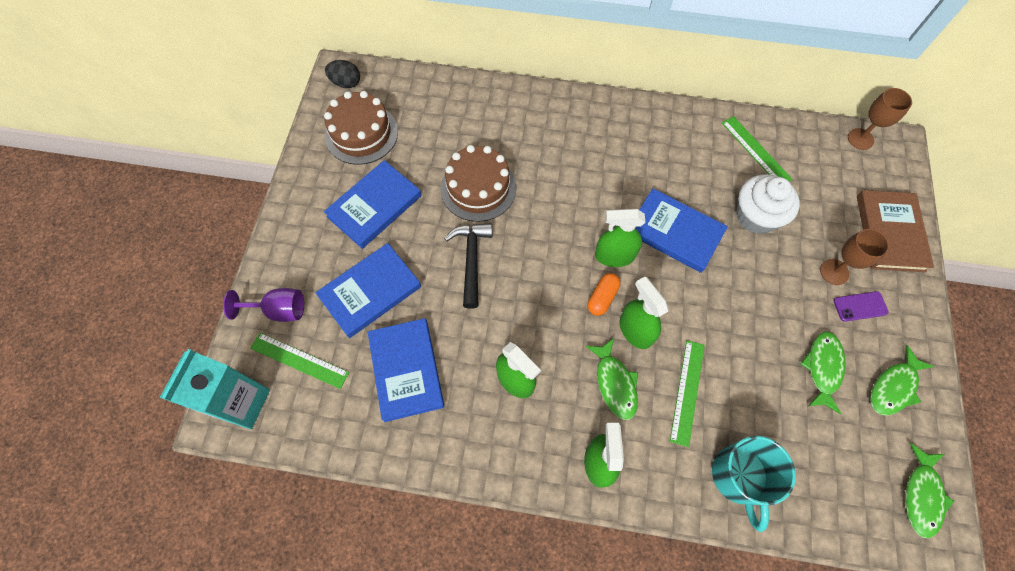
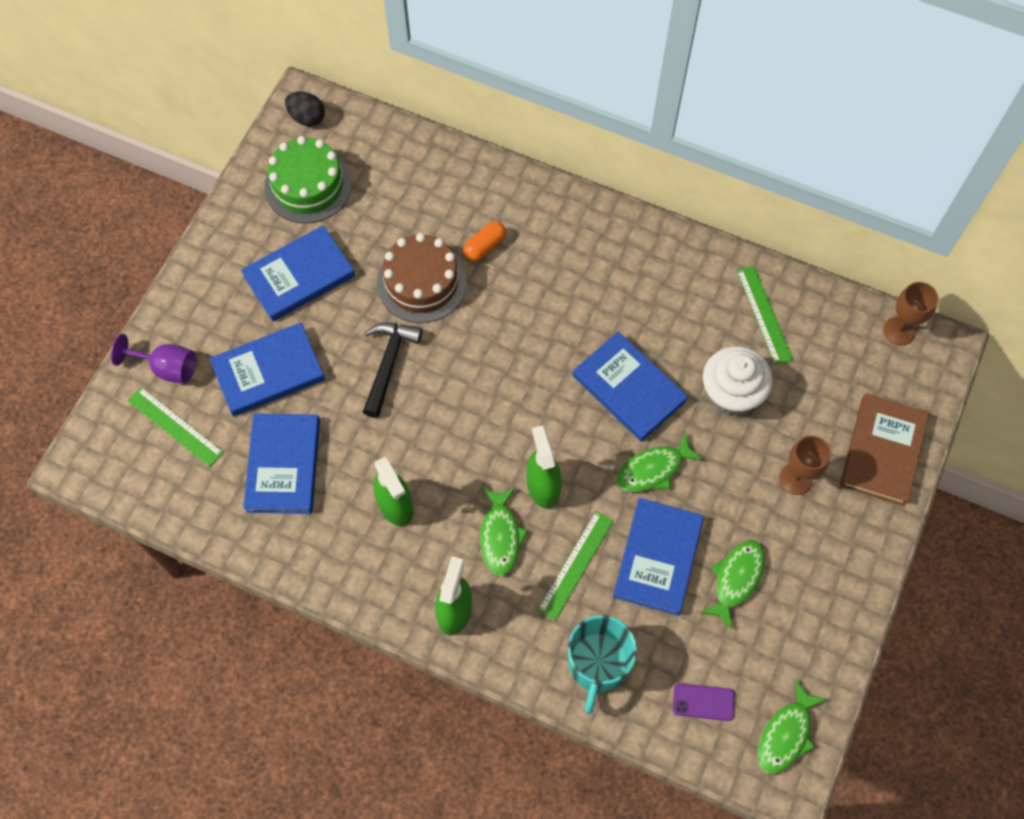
camera: 15 degrees right, 0 degrees up
turquoise carton [160,349,270,429] -> none
brown cake [324,91,398,165] -> green cake [264,136,352,223]
orange capsule [588,273,620,316] -> orange capsule moved to [463,221,506,262]
green spray bottle [595,209,645,267] -> none
purple phone [834,291,888,322] -> purple phone moved to [673,683,735,721]
green fish [870,345,934,415] -> green fish moved to [616,432,704,492]
none -> blue book [613,498,704,616]

